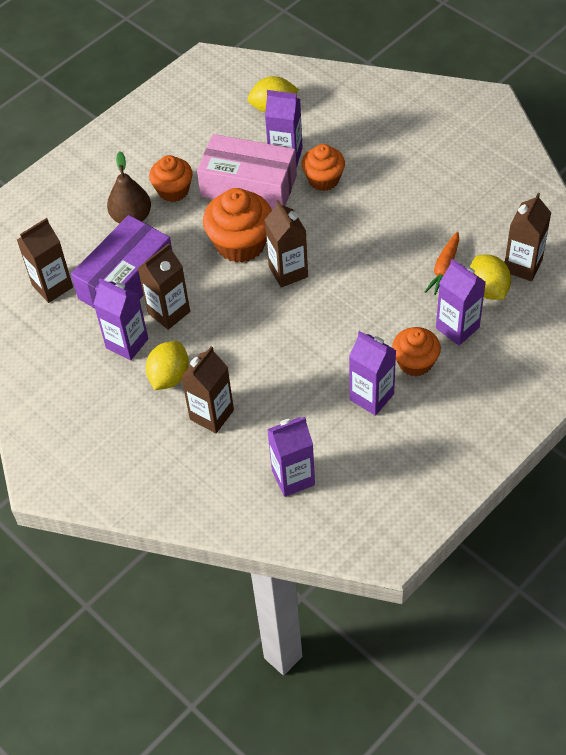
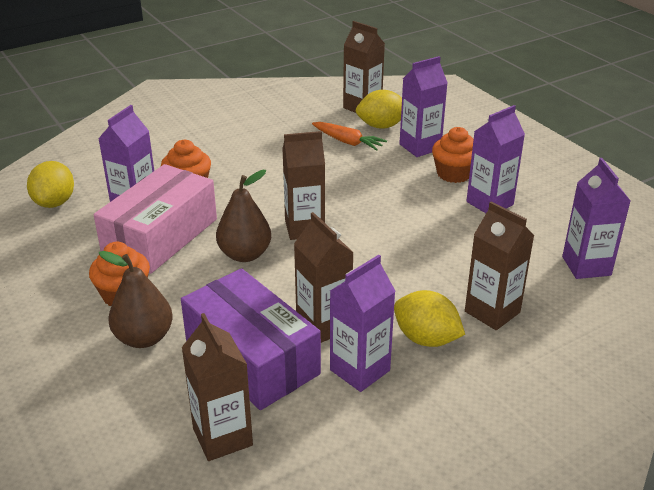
camera: 80 degrees left, 20 degrees down
orange cupcake [203,188,272,263] -> brown pear [216,170,271,262]

